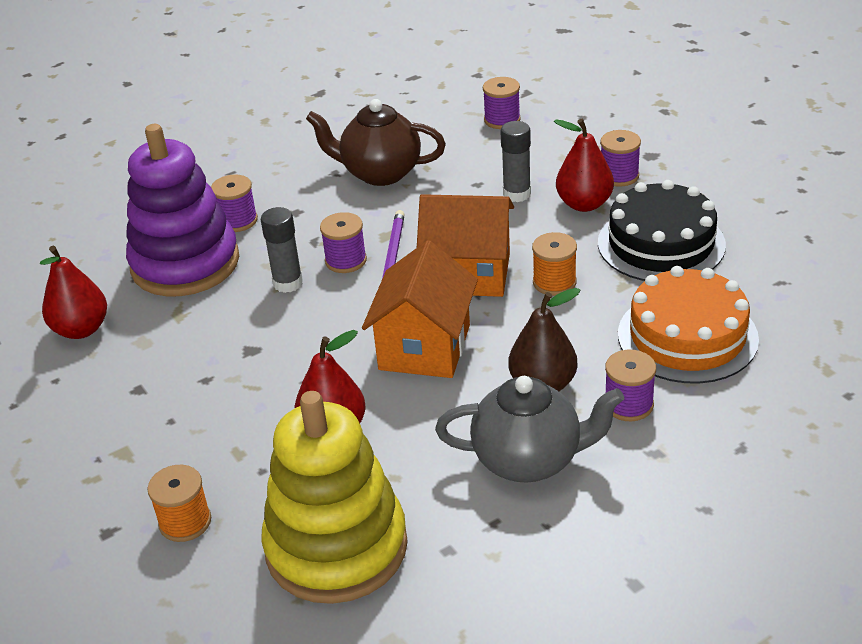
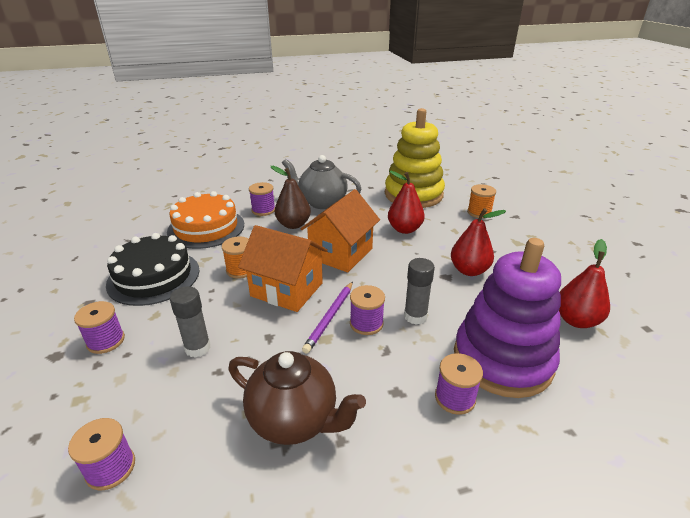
camera: 165 degrees left, 5 degrees down
red pear [554,119,614,212] -> red pear moved to [451,208,506,276]

